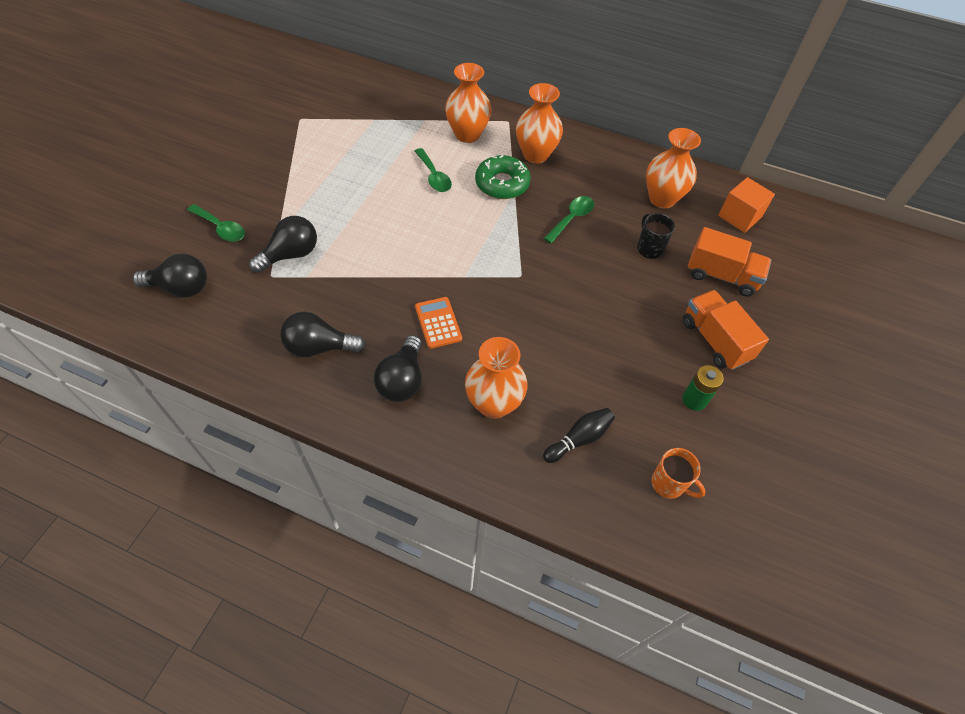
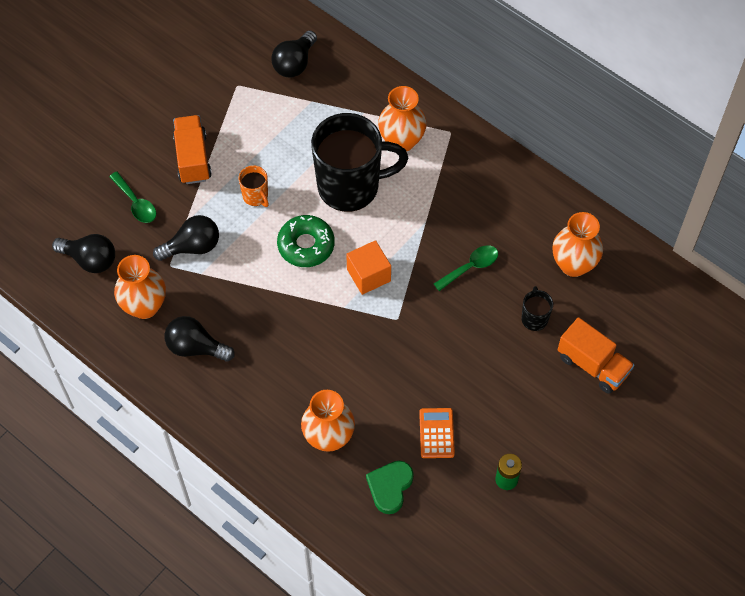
camera: 20 degrees right, 5 degrees up
black light bulb [374,335,422,402] -> black light bulb moved to [271,31,317,78]
green spoon [414,148,452,192] -> black mug [311,113,408,212]
orange calculator [415,297,462,349] -> orange calculator moved to [419,408,455,458]
green donut [475,155,531,199] -> green donut moved to [277,215,335,267]
orange vase [516,83,563,164] -> orange vase moved to [114,255,166,319]
black bowling pin [543,408,615,463] -> green heart [366,461,414,514]
orange mug [651,448,706,499] -> orange mug moved to [239,165,269,207]
orange truck [683,290,769,370] -> orange truck moved to [173,115,212,184]
orange cube [718,177,775,233] -> orange cube moved to [346,240,391,295]

